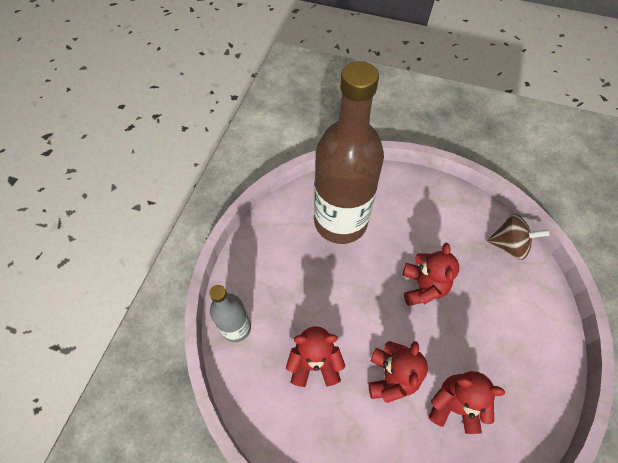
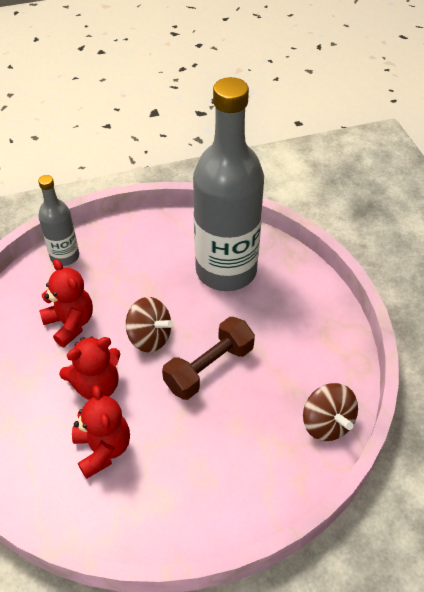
camera: 55 degrees right, 10 degrees down
brown bottle [314,61,384,244] -> grey bottle [193,77,264,291]
red teddy bear [402,243,459,306] -> brown dumbbell [162,317,255,400]
none -> brown spinning top [126,297,173,352]

